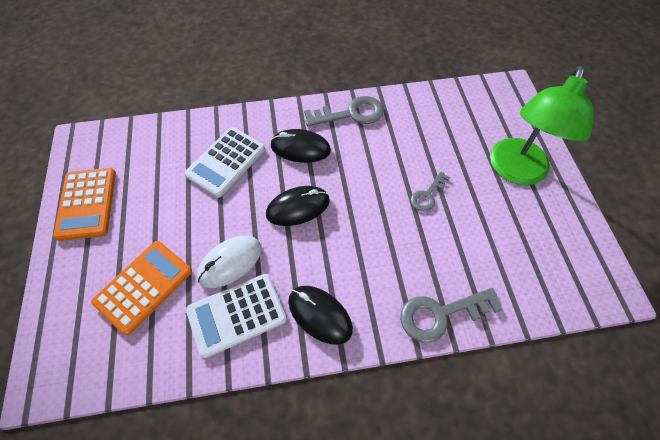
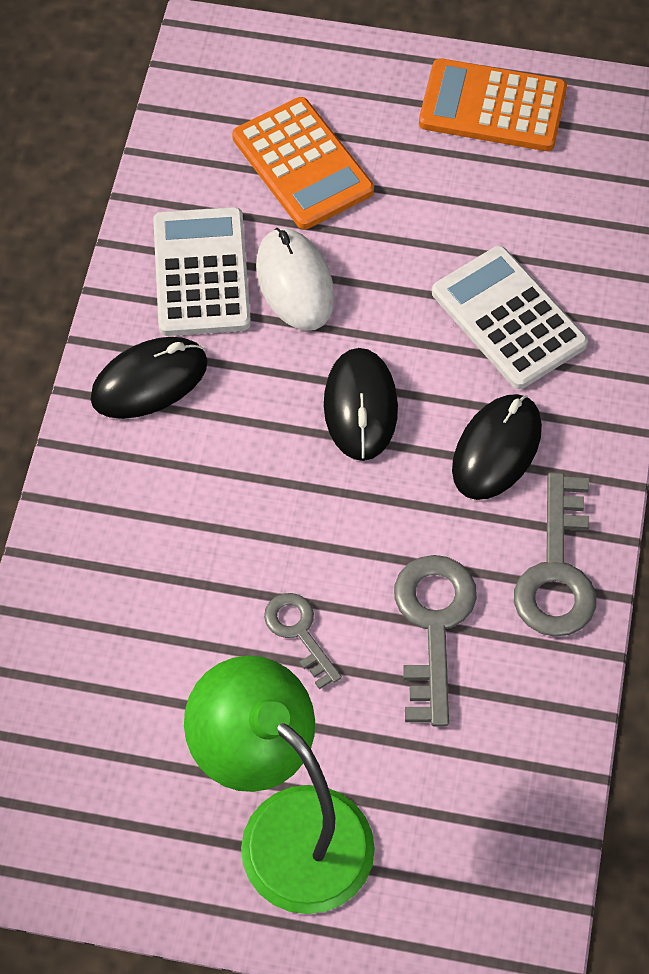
camera: 110 degrees right, 0 degrees up
grey key [400,288,502,343] -> grey key moved to [394,555,477,726]

